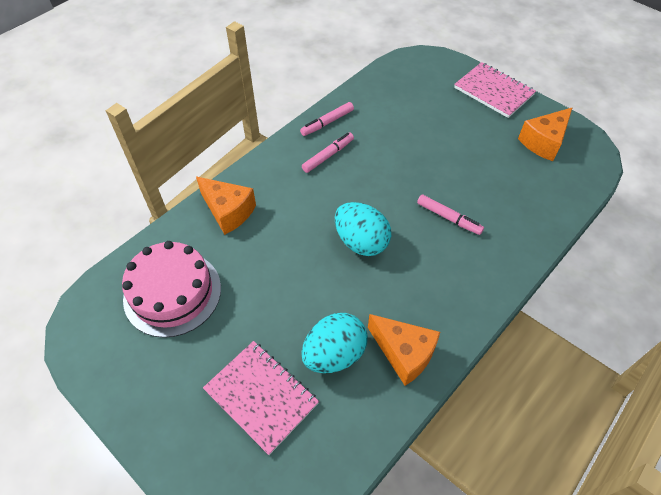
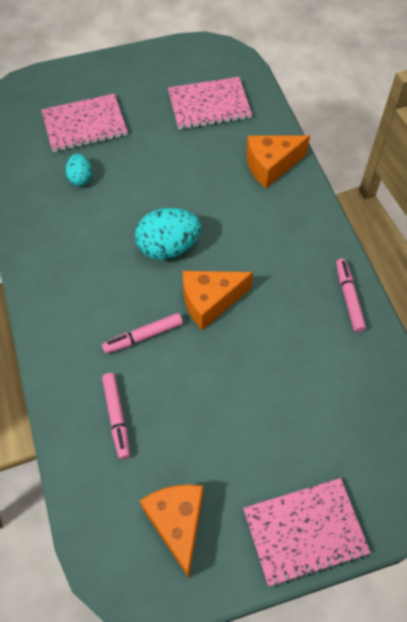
camera: 120 degrees right, 5 degrees up
pink cake [122,241,221,338] -> pink notebook [168,77,252,130]
turquoise egg [301,313,368,373] -> turquoise egg [66,153,92,186], size x0.56
pink marker [302,133,354,173] -> pink marker moved to [102,373,130,459]
orange cheese [368,314,440,386] -> orange cheese moved to [182,271,253,330]

